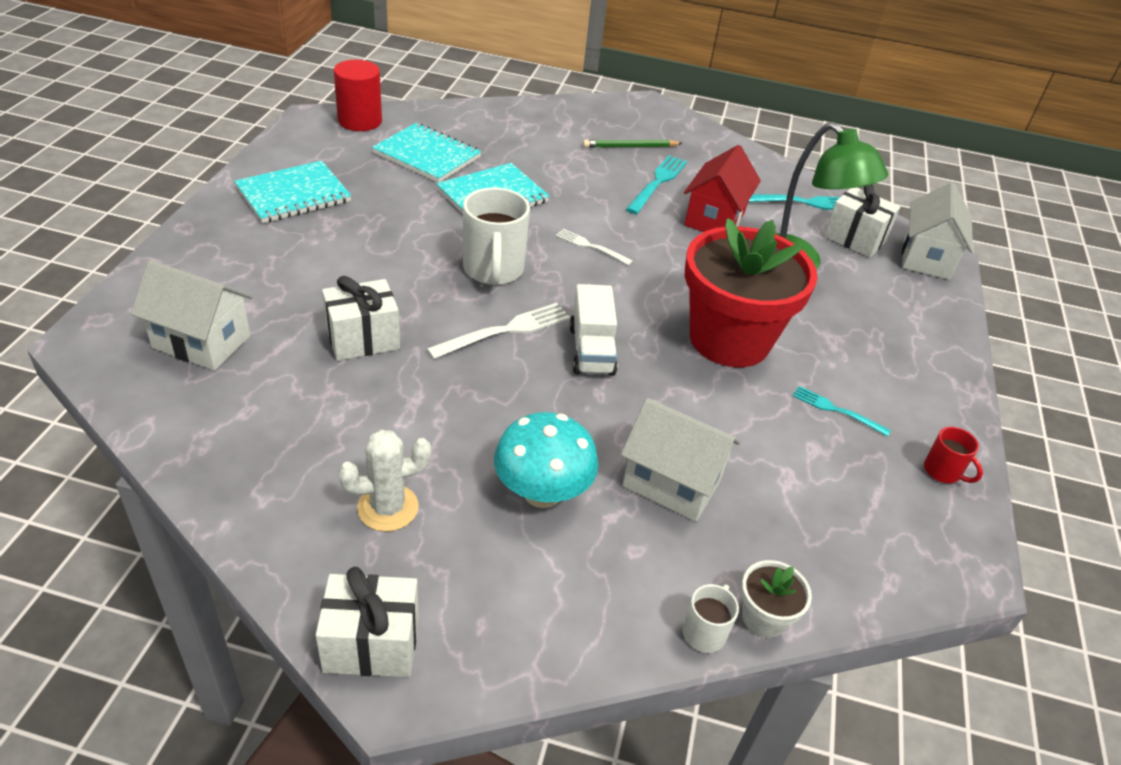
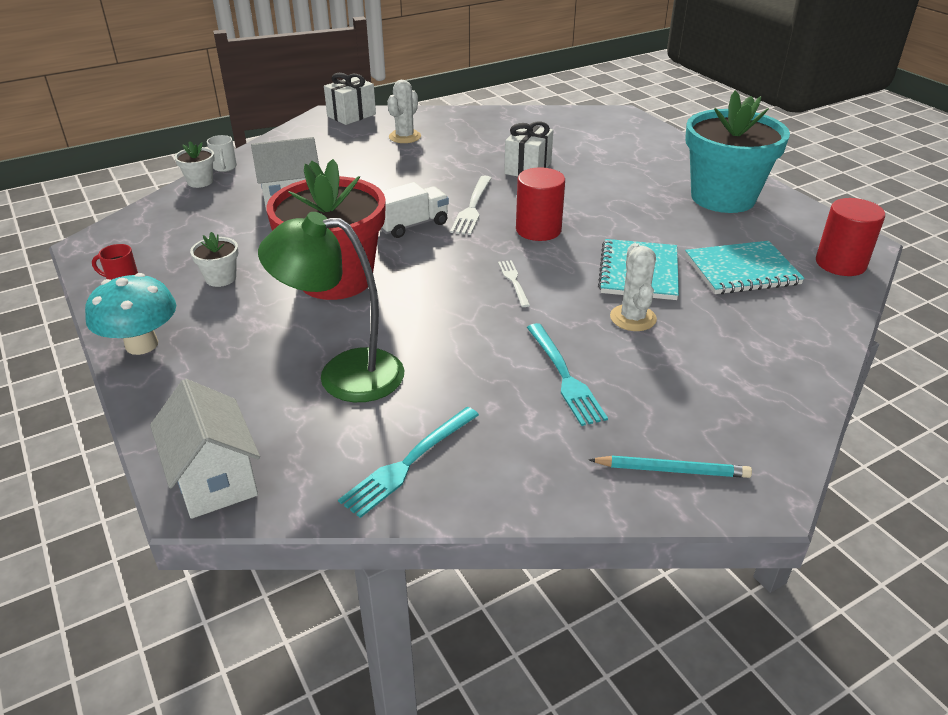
camera: 140 degrees right, 5 degrees down
white house [131,260,253,371] -> none
turquoise notebook [234,161,351,223] -> turquoise flower pot [685,90,790,213]
white mug [463,188,530,285] -> red cylinder [516,167,565,241]
turquoise mushroom [494,412,599,508] -> turquoise mushroom moved to [85,273,176,355]
white fork [556,229,633,265] -> white fork turned 90 degrees counterclockwise [498,260,530,307]
white truck [570,284,618,376] -> white truck turned 105 degrees clockwise [381,182,449,238]
green pencil [583,140,682,148] -> none
red house [684,145,761,232] -> none
turquoise fork [793,386,891,437] -> white flower pot [190,232,239,287]
white gift [824,184,900,258] -> none
none -> turquoise pencil [588,456,752,478]
none -> white cactus [610,243,657,331]

